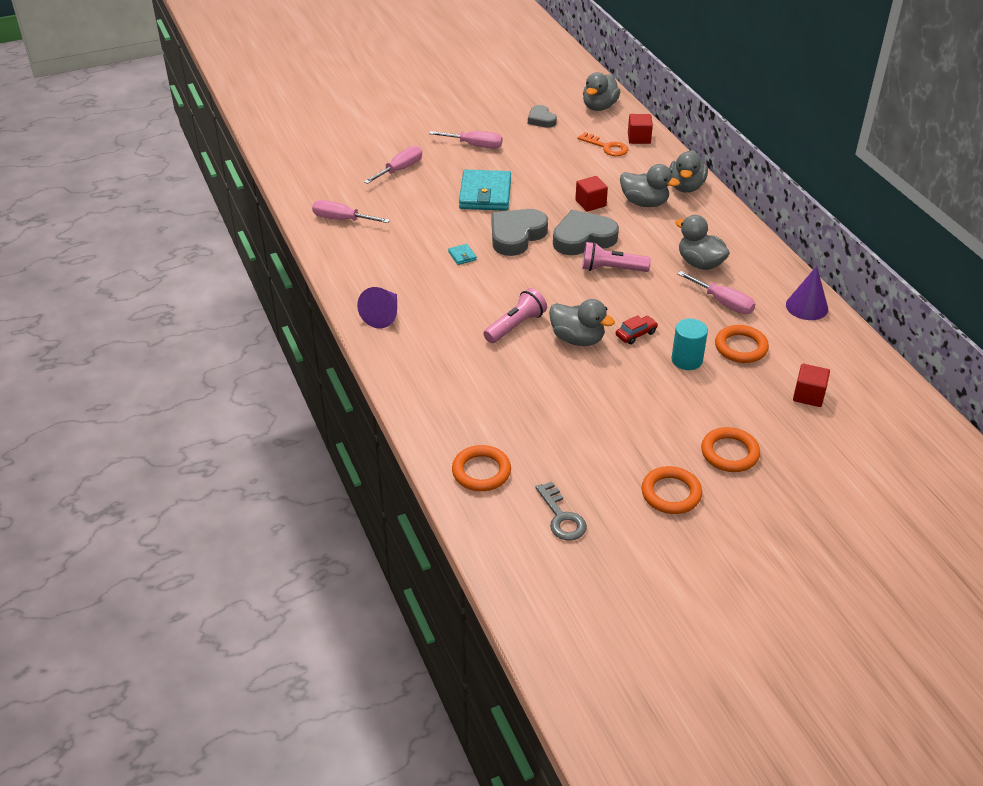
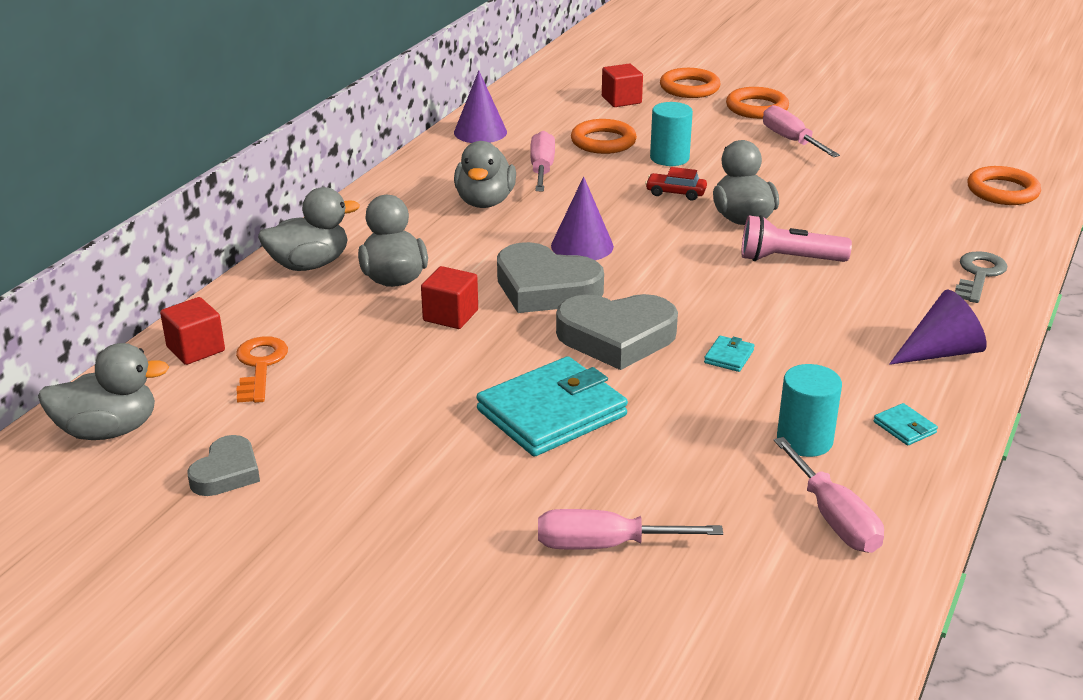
camera: 130 degrees left, 10 degrees down
pink screwdriver [429,131,502,148] -> pink screwdriver moved to [763,105,840,157]
grey key [535,481,587,541] -> grey key moved to [955,251,1007,303]
pink flashlight [582,242,651,272] -> purple cone [551,177,614,260]
orange ring [641,466,702,514] -> orange ring moved to [660,68,720,98]
none -> turquoise cylinder [777,364,842,457]
none -> turquoise wallet [874,403,938,446]

